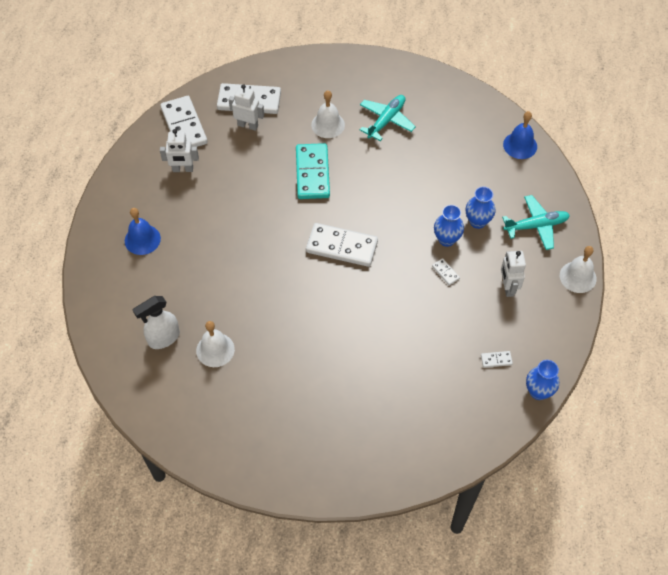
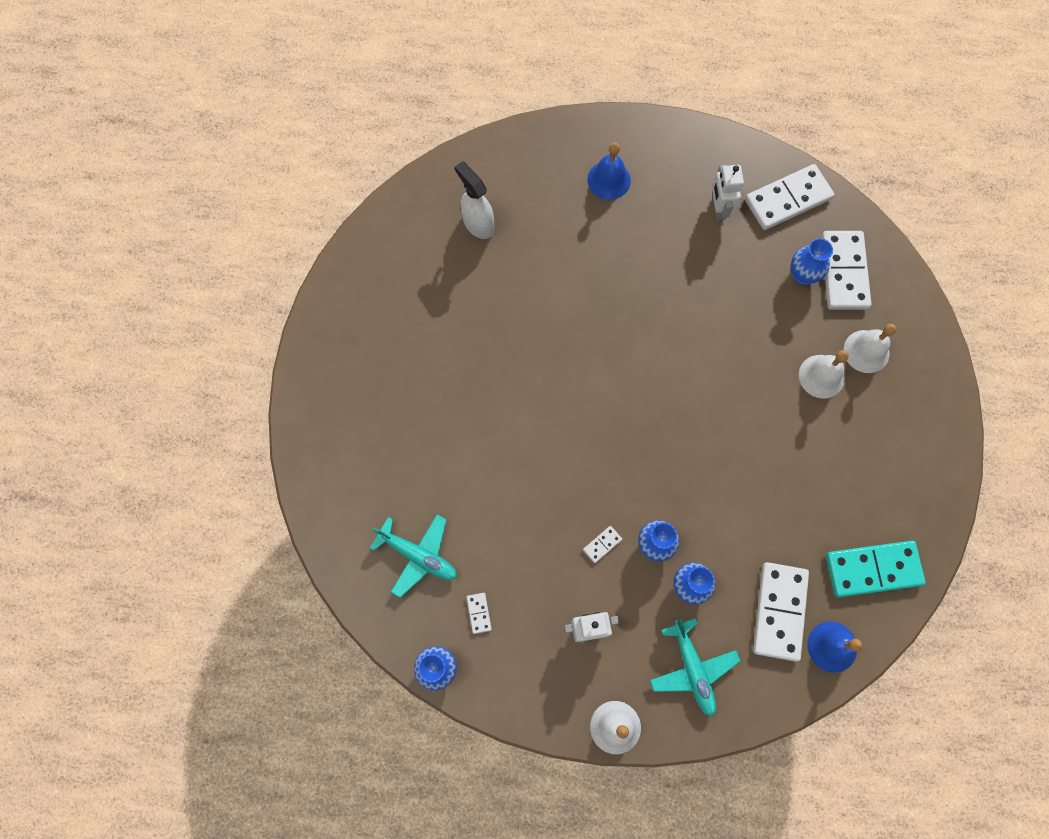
camera: 85 degrees right, 15 degrees up
white bell [196,321,235,367] -> white bell moved to [844,324,896,373]
white robot [229,84,264,131] -> blue vase [791,238,833,285]
turquoise domino [296,143,330,199] -> turquoise domino moved to [826,541,926,598]
white domino [306,223,378,267] -> white domino moved to [753,562,809,662]
turquoise plane [360,95,416,141] -> turquoise plane moved to [370,514,457,598]

